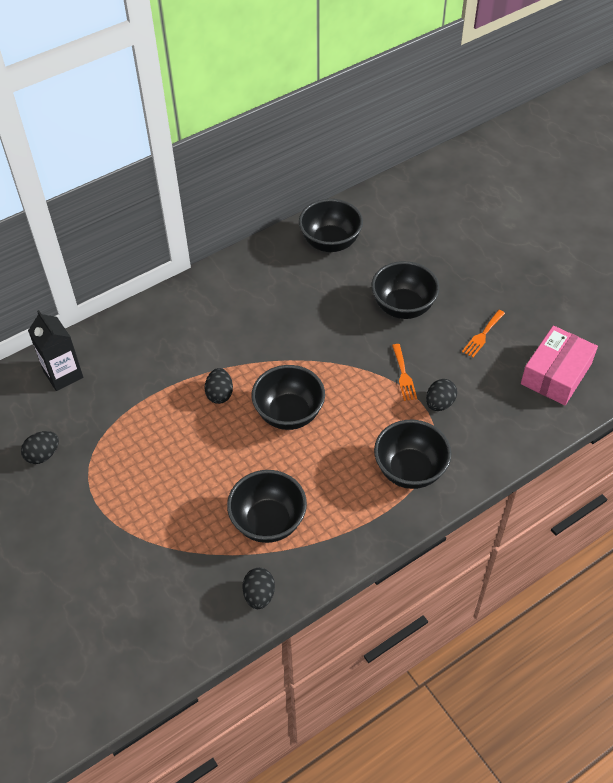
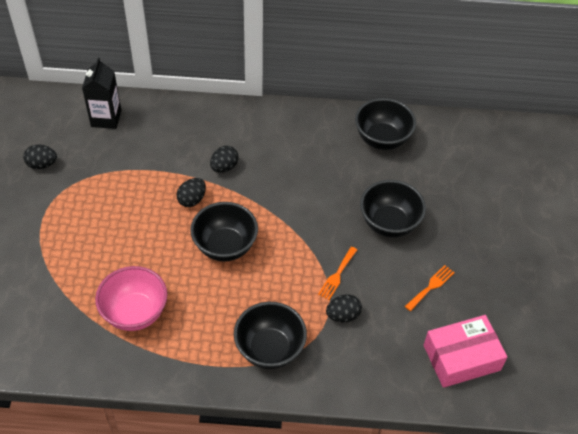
camera: 35 degrees right, 0 degrees up
black bowl [227,470,307,543] -> pink bowl [95,266,168,331]
black egg [242,568,275,609] -> black egg moved to [210,146,239,173]
orange fork [462,310,505,358] -> orange fork turned 150 degrees clockwise [405,265,455,311]

